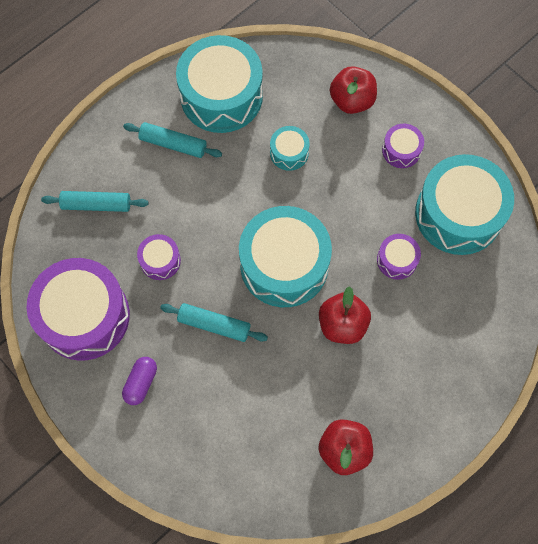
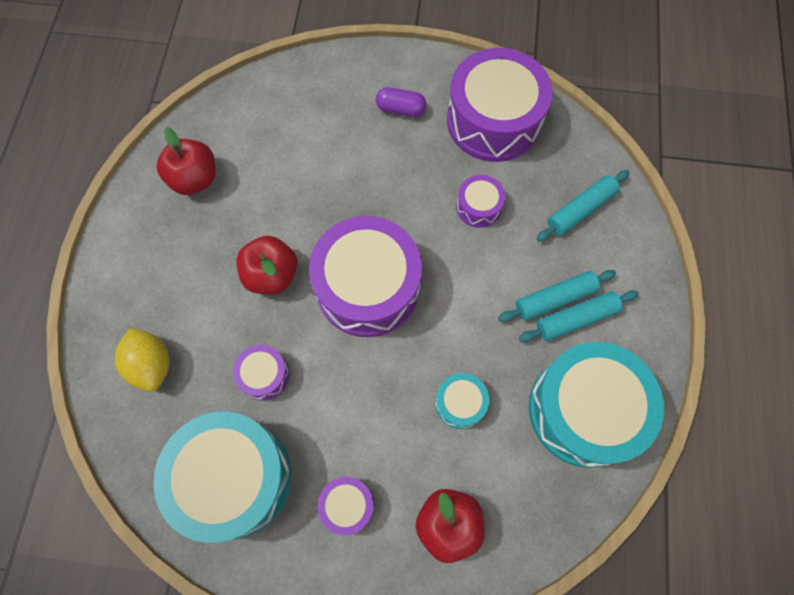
camera: 140 degrees right, 0 degrees up
purple capsule [122,357,157,405] -> purple capsule turned 60 degrees counterclockwise [376,87,426,117]
turquoise rolling pin [160,303,268,342] -> turquoise rolling pin moved to [498,270,616,322]
turquoise drum [239,206,332,307] -> purple drum [309,216,422,337]
none -> yellow lemon [115,328,169,392]

